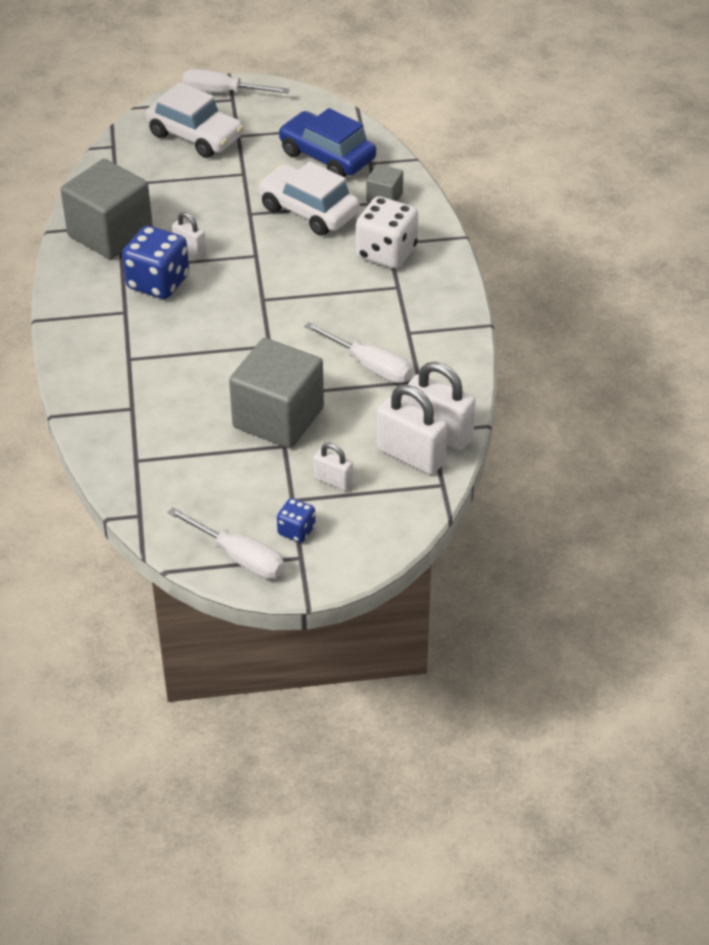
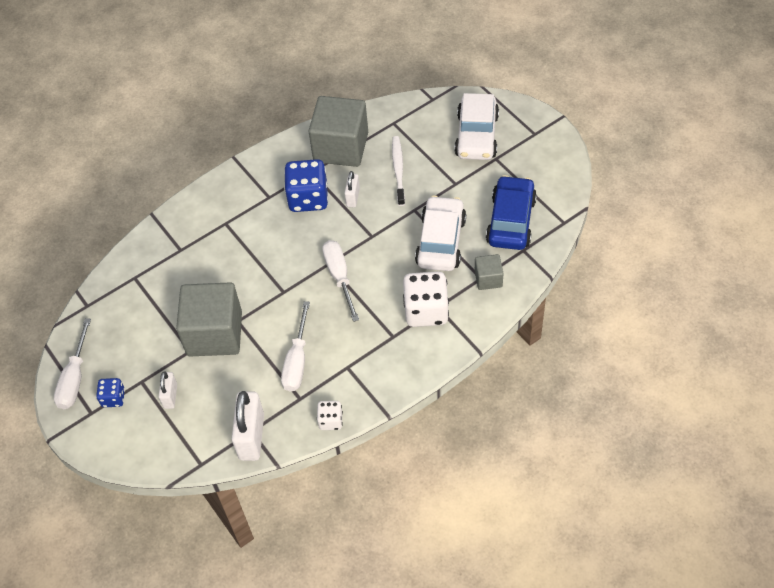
camera: 65 degrees right, 10 degrees up
white screwdriver [183,69,290,93] -> white screwdriver moved to [322,240,359,322]
white padlock [377,385,447,475] -> none
none -> white dice [317,401,343,430]
none -> white toothbrush [392,136,405,206]

